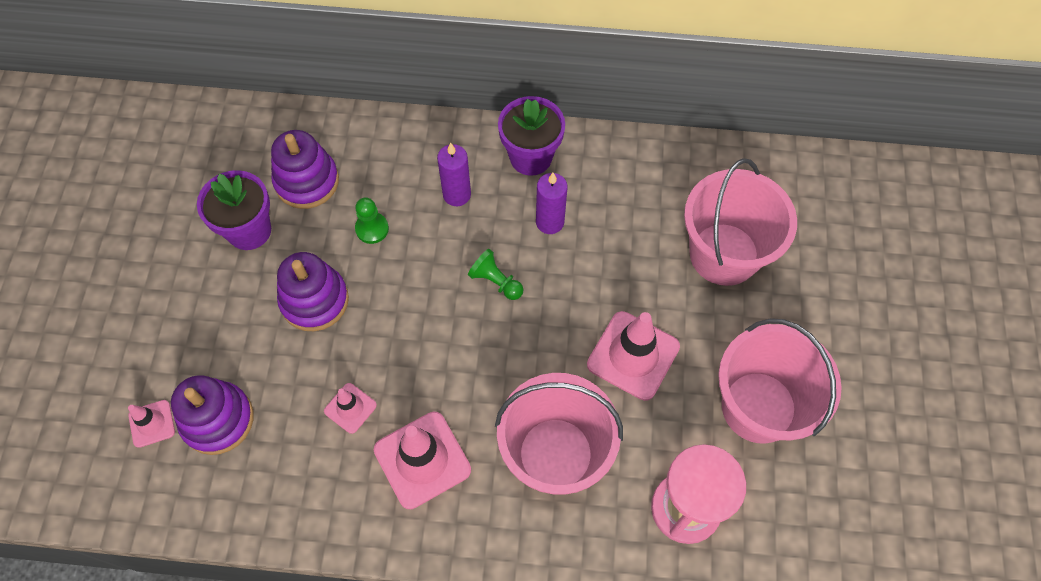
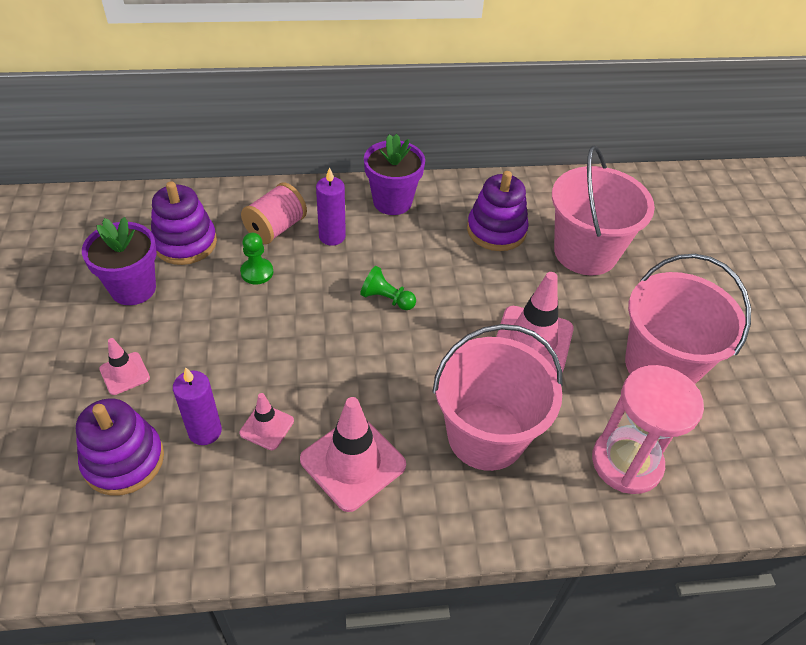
camera: 15 degrees left, 15 degrees down
pink traffic cone [128,400,175,448] -> pink traffic cone moved to [99,338,150,395]
purple stacking toy [277,252,349,331] -> purple stacking toy moved to [467,171,529,251]
purple candle [536,173,567,234] -> purple candle moved to [173,367,222,445]
none -> pink spool [241,183,307,244]

